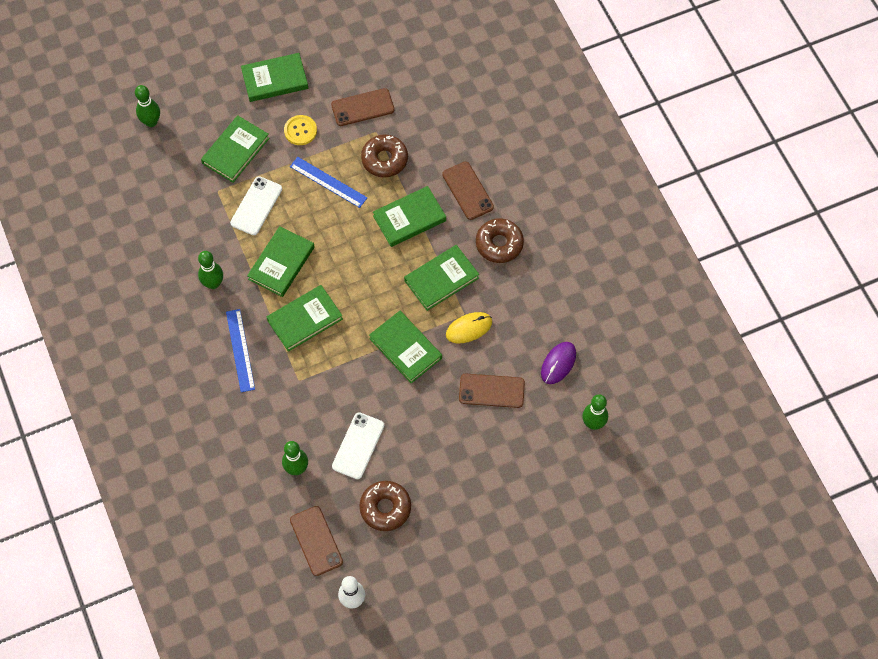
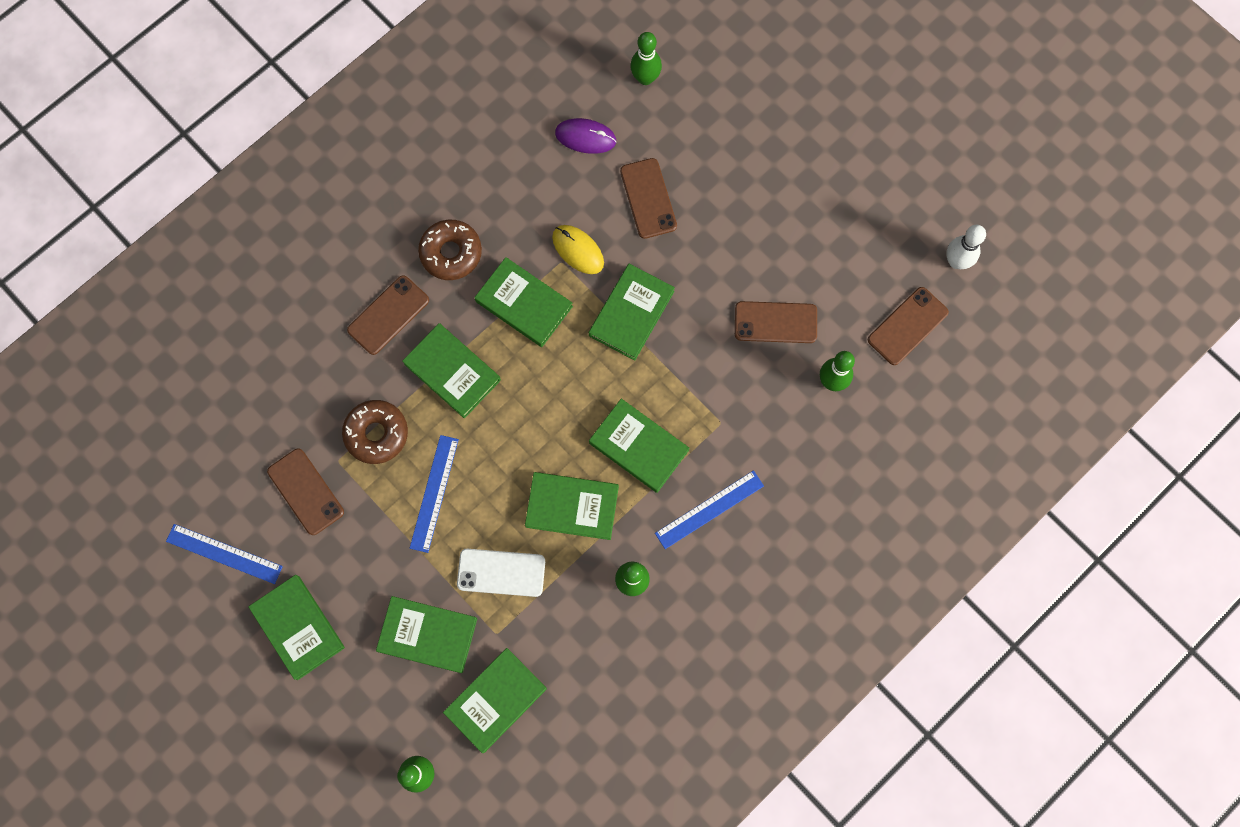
camera: 110 degrees left, 10 degrees up
yellow button [284,115,317,145] -> none
white phone [332,412,384,479] -> brown phone [735,301,817,343]
brown donut [359,481,411,531] -> none
none -> blue ruler [166,524,283,584]
none -> green book [443,648,547,753]

